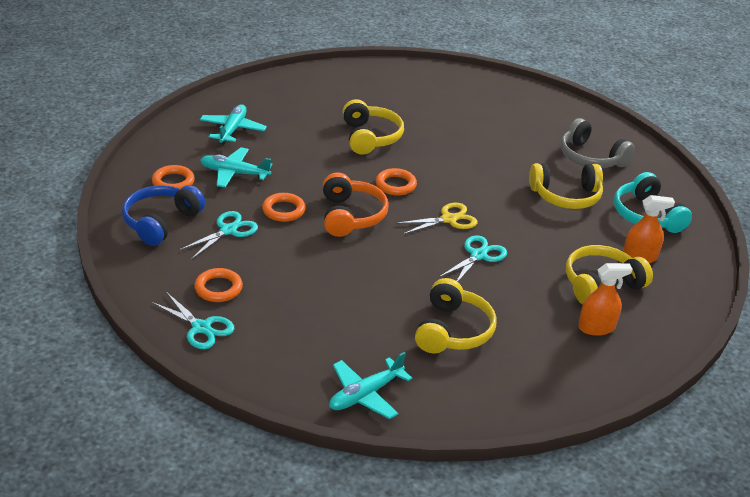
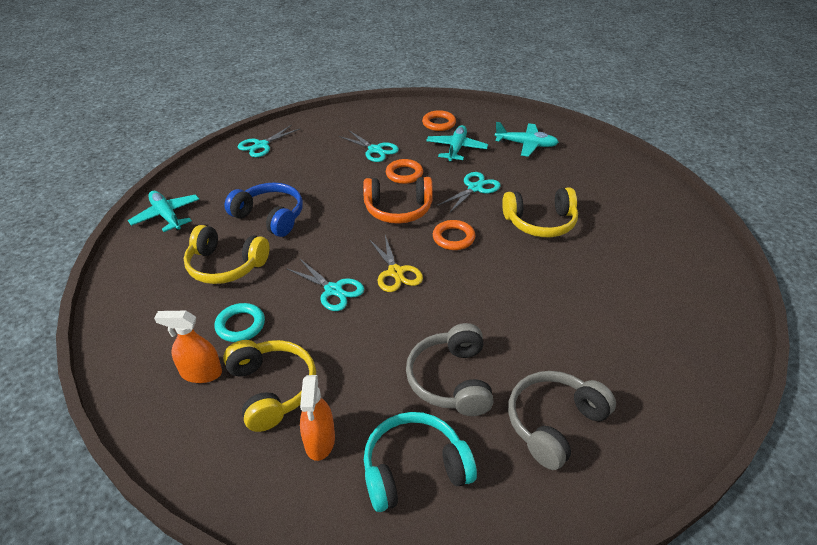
camera: 95 degrees right, 5 degrees up
blue headphones [122,185,205,246] -> blue headphones moved to [224,182,303,237]
orange ring [194,268,243,302] -> none
yellow headphones [529,163,603,209] -> grey headphones [406,323,494,416]
orange spray bottle [578,263,633,336] -> orange spray bottle turned 105 degrees clockwise [154,311,222,383]
none -> turquoise ring [215,303,265,342]
none -> turquoise scissors [437,172,500,213]

